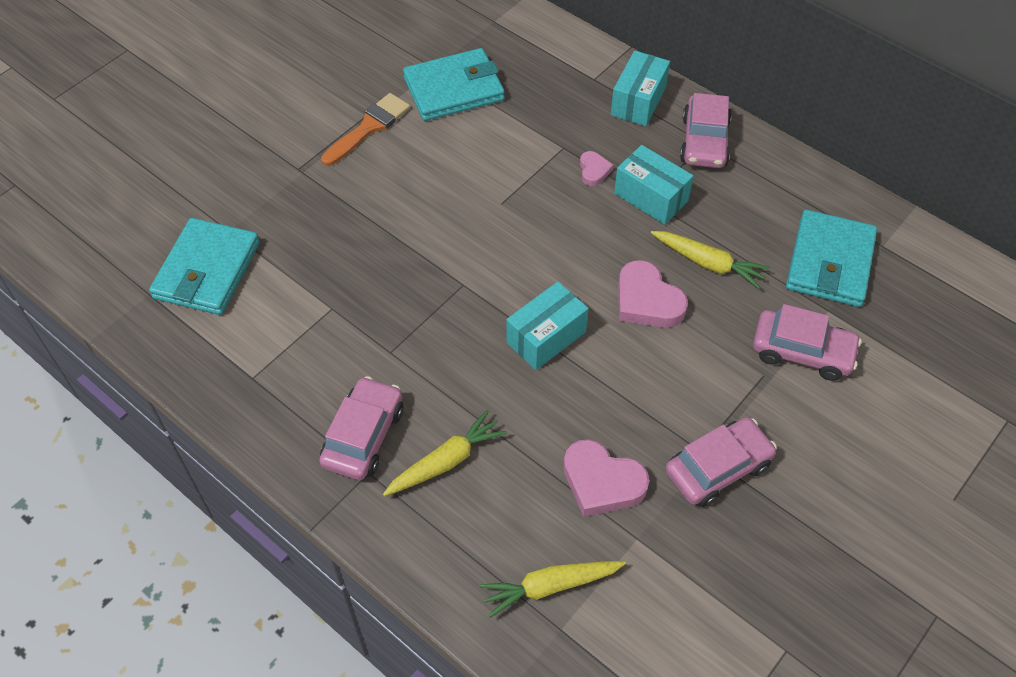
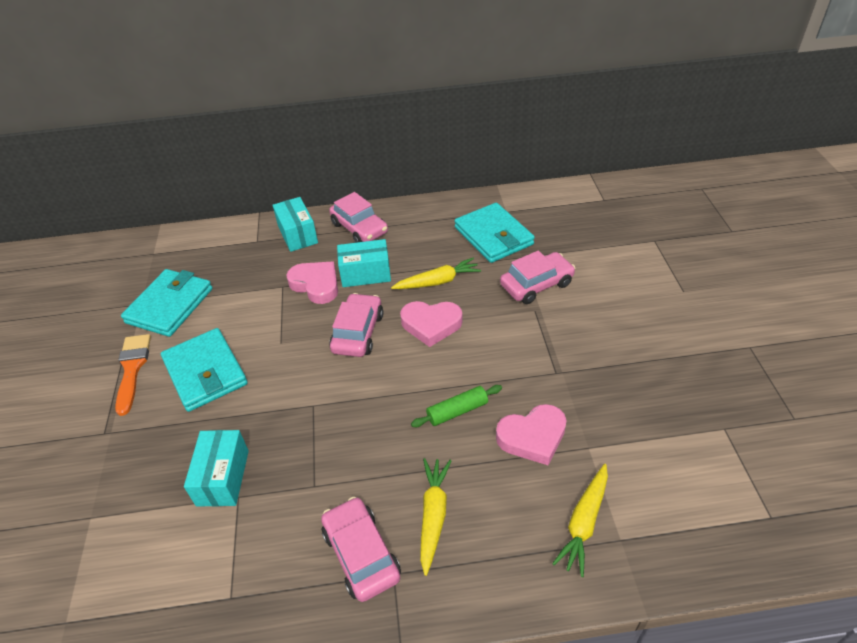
camera: 45 degrees left, 10 degrees down
turquoise wallet [149,218,260,315] -> turquoise wallet moved to [161,328,248,412]
turquoise box [506,282,589,370] -> turquoise box moved to [184,430,249,507]
pink heart [580,151,613,186] -> pink heart [286,262,338,304], size x1.85
pink car [665,417,777,507] -> pink car moved to [329,293,383,357]
none -> green rolling pin [411,385,502,427]

